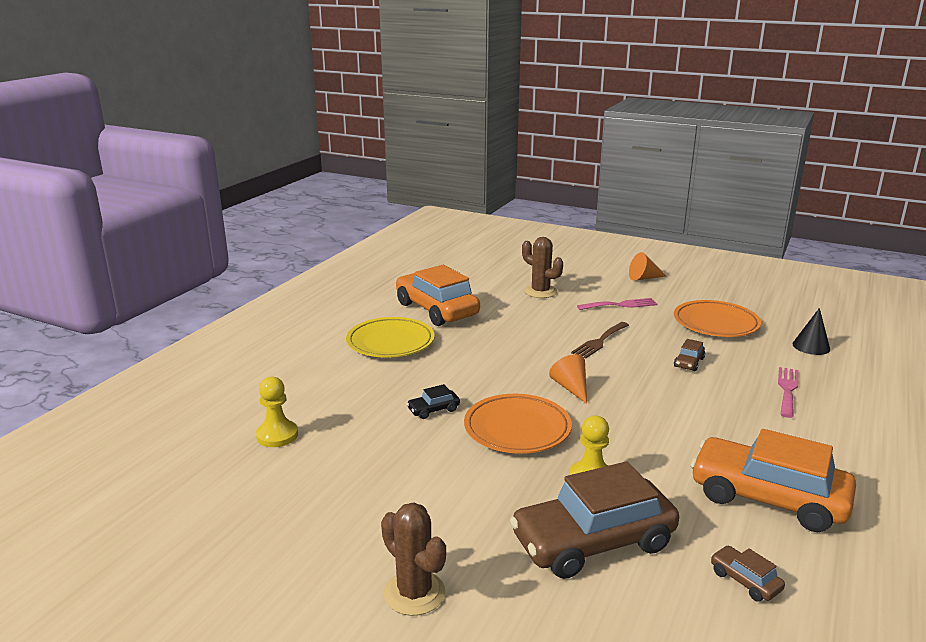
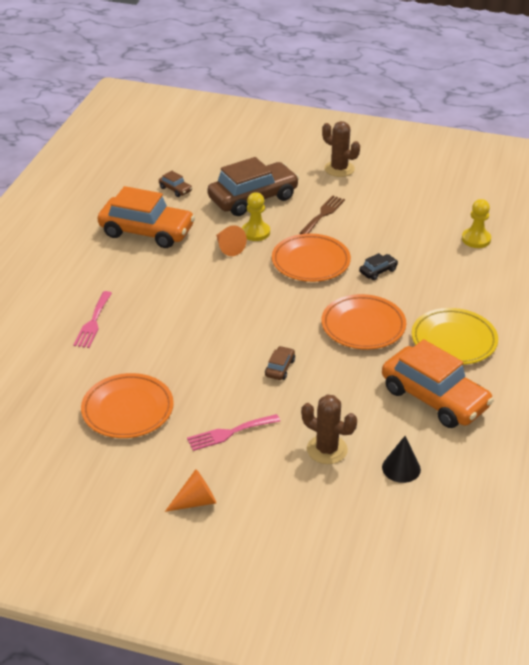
camera: 170 degrees right, 15 degrees up
orange cone [549,354,587,404] -> orange cone moved to [216,225,247,256]
brown fork [571,322,629,358] -> brown fork moved to [300,195,345,234]
brown car [674,339,705,371] -> brown car moved to [265,346,295,380]
black cone [793,308,830,355] -> black cone moved to [382,436,421,483]
none -> orange plate [322,294,406,350]

